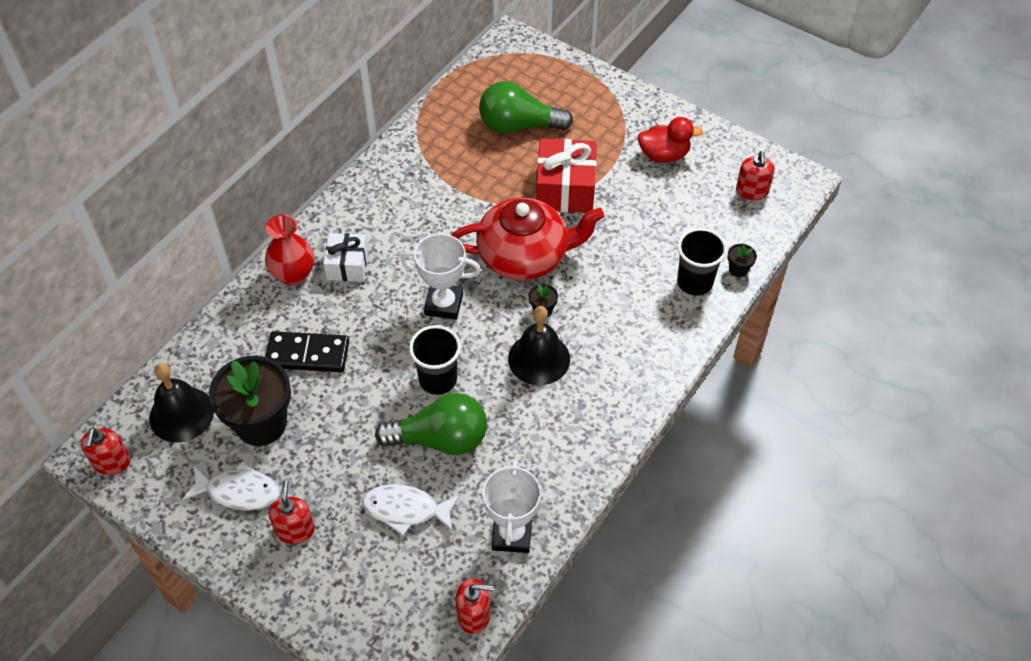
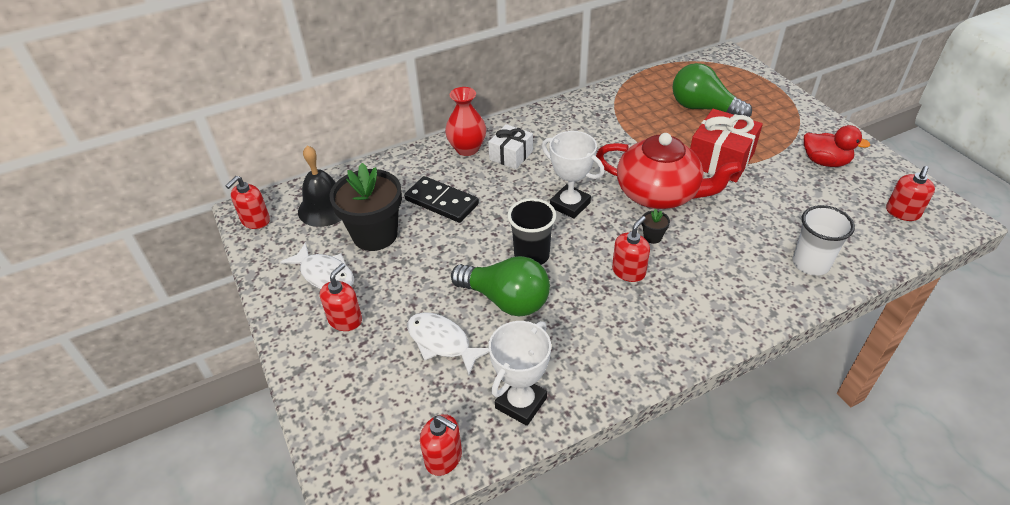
camera: 30 degrees right, 10 degrees down
black bell [508,306,570,385] -> red soap dispenser [612,216,650,282]
black cup [677,228,727,295] -> white cup [793,205,855,276]
black flower pot [727,244,757,277] -> none

